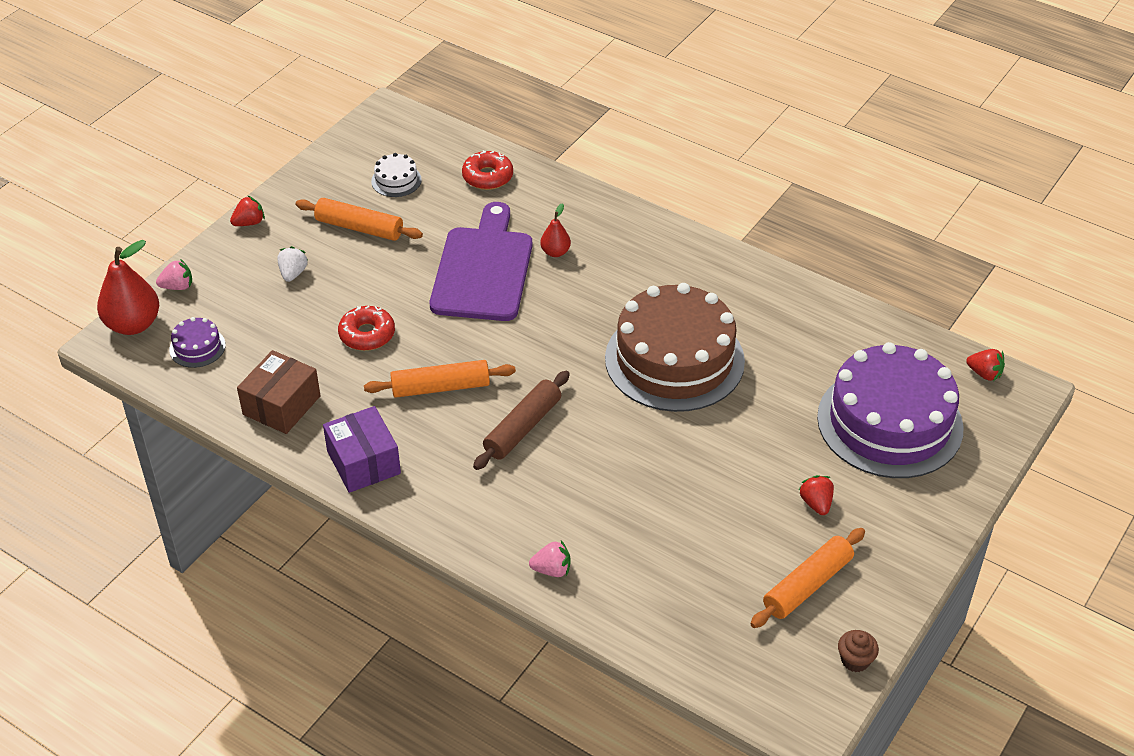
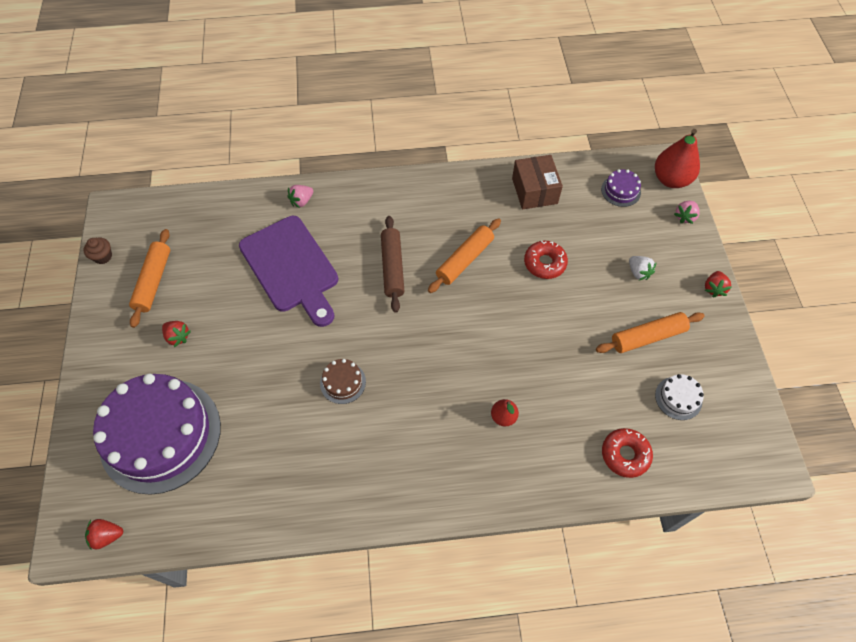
camera: 140 degrees right, 15 degrees up
purple box [323,406,401,493] -> none
purple cutting board [430,202,532,321] -> purple cutting board moved to [239,216,338,327]
brown cake [605,283,745,412] -> brown cake [320,359,366,404], size x0.40

